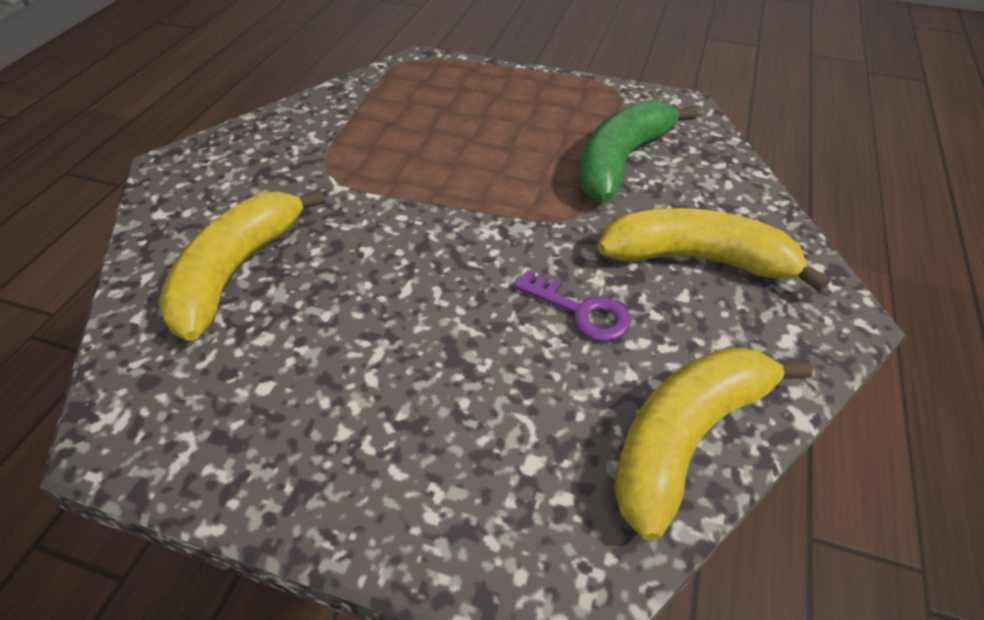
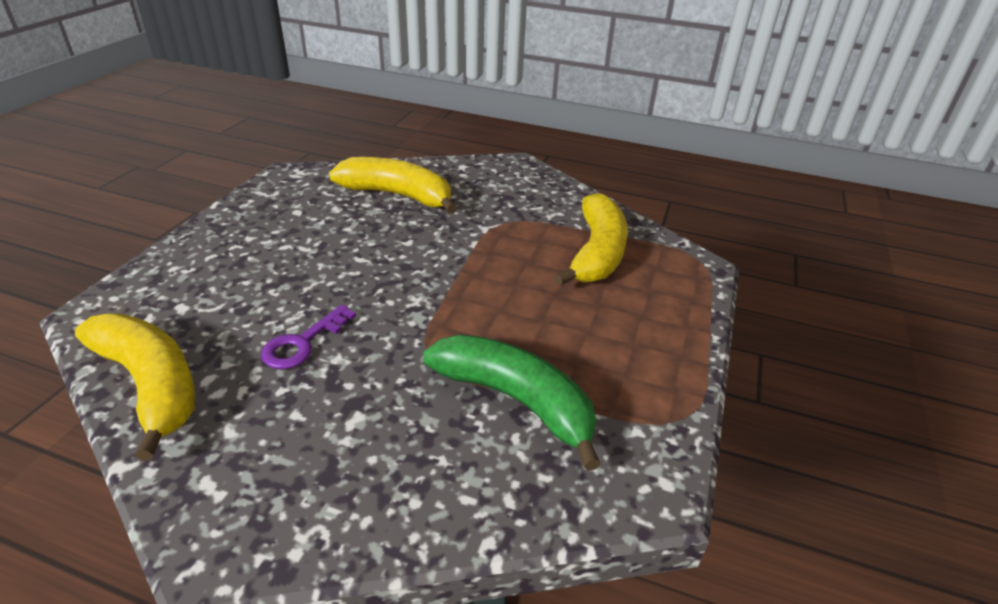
camera: 90 degrees right, 10 degrees down
yellow banana [598,208,831,292] -> yellow banana moved to [554,193,628,286]

